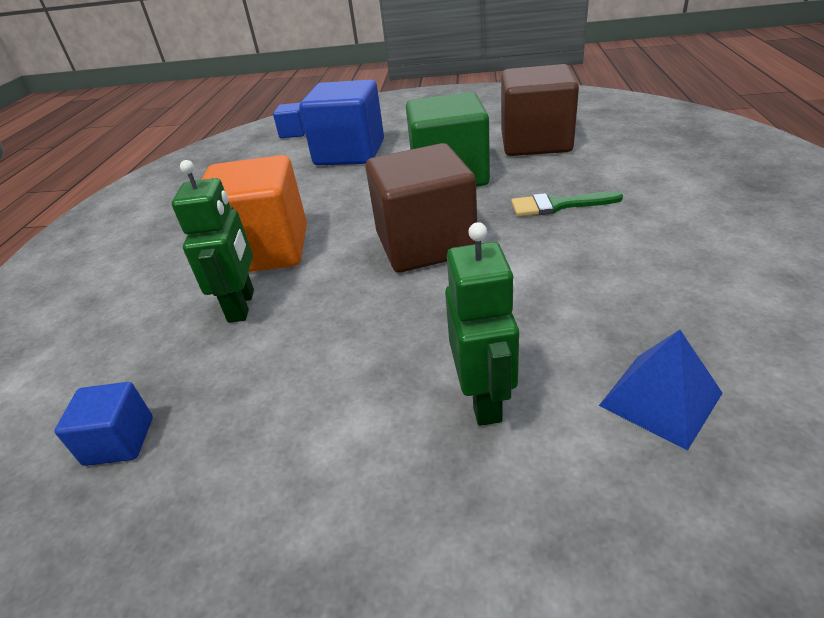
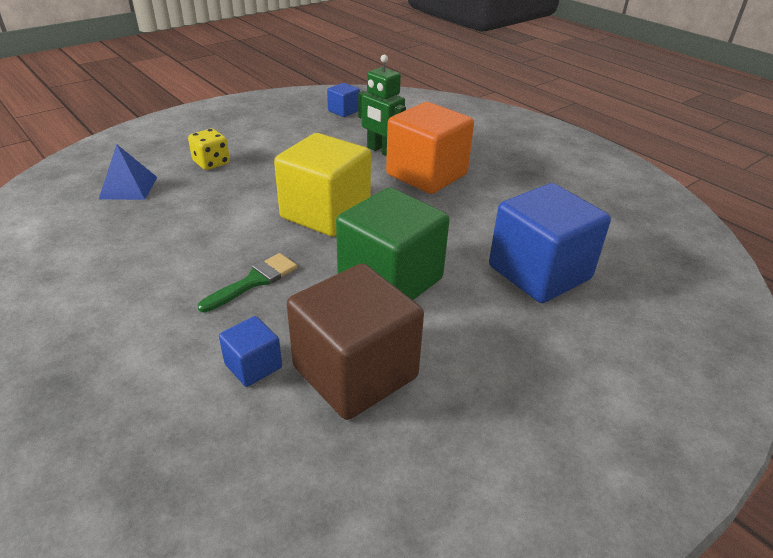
camera: 130 degrees right, 0 degrees up
blue cube [273,103,305,138] -> blue cube moved to [219,316,282,387]
brown cube [366,143,477,272] -> yellow cube [274,133,371,237]
green robot [445,222,519,426] -> yellow dice [188,129,230,170]

